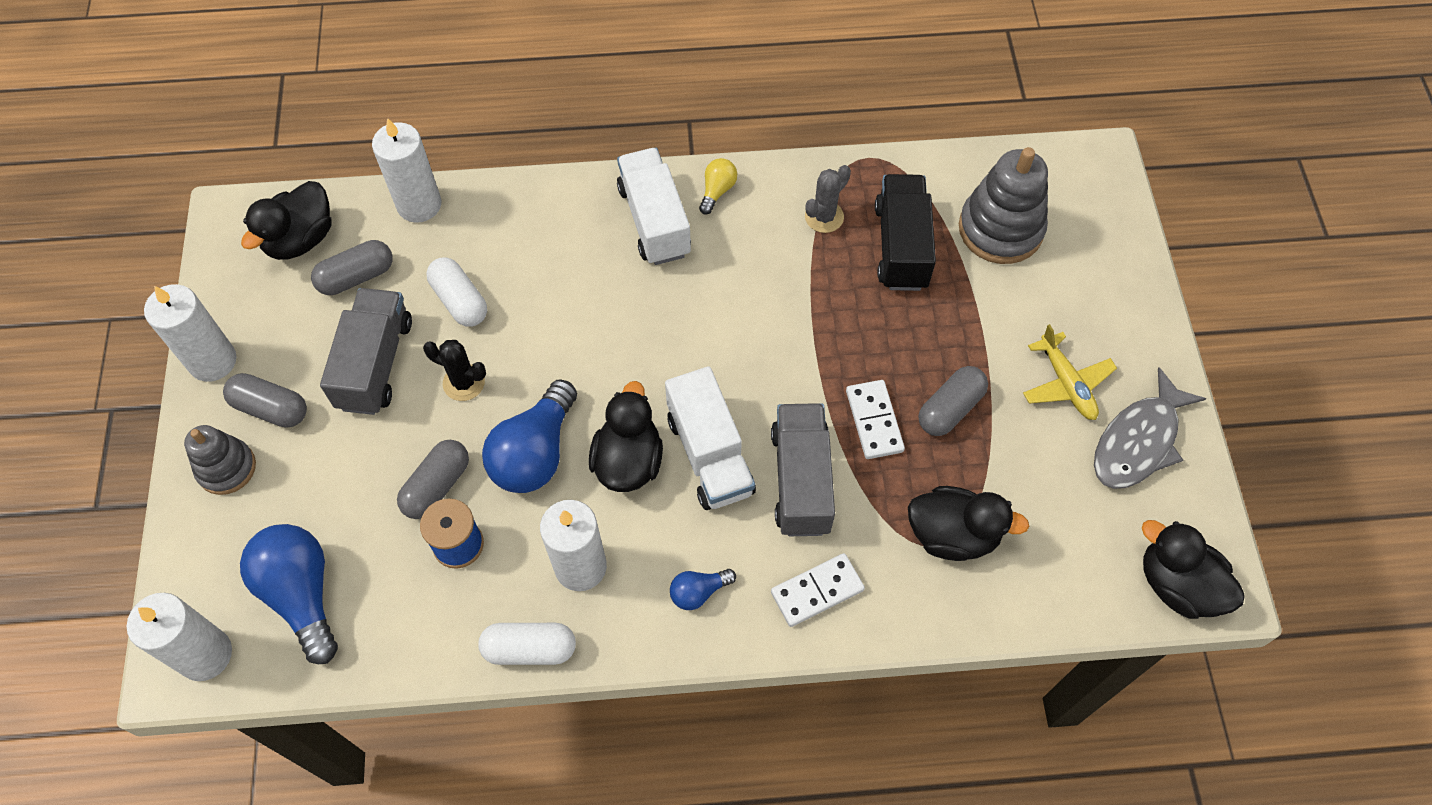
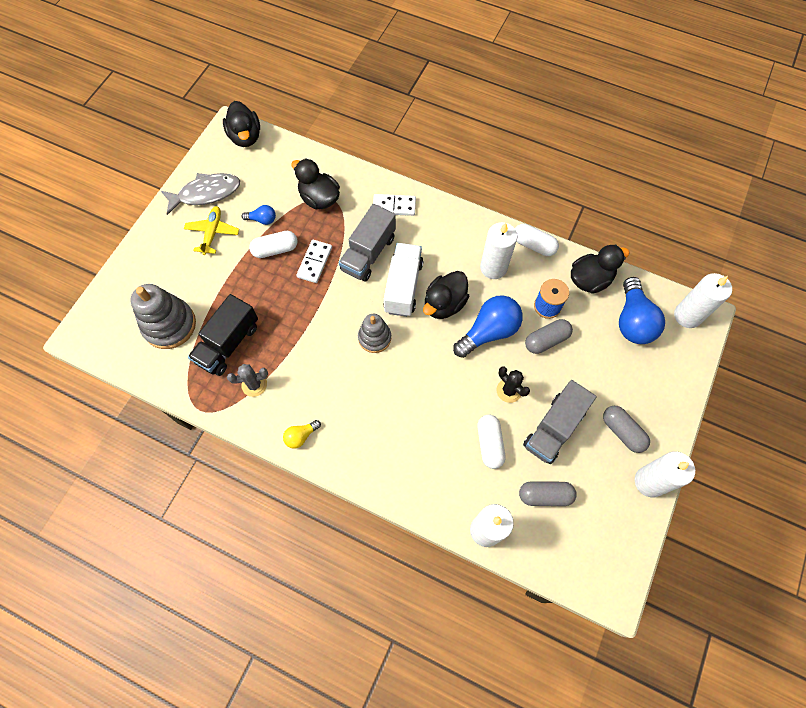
camera: 150 degrees left, 5 degrees up
grey stacking toy [184,425,256,495] -> grey stacking toy moved to [358,314,391,353]
black duck [241,181,332,260] -> black duck moved to [571,245,629,294]
white truck [617,148,691,265] -> none
blue light bulb [670,569,736,610] -> blue light bulb moved to [242,205,276,225]
grey capsule [919,366,988,436] -> white capsule [249,231,298,258]

